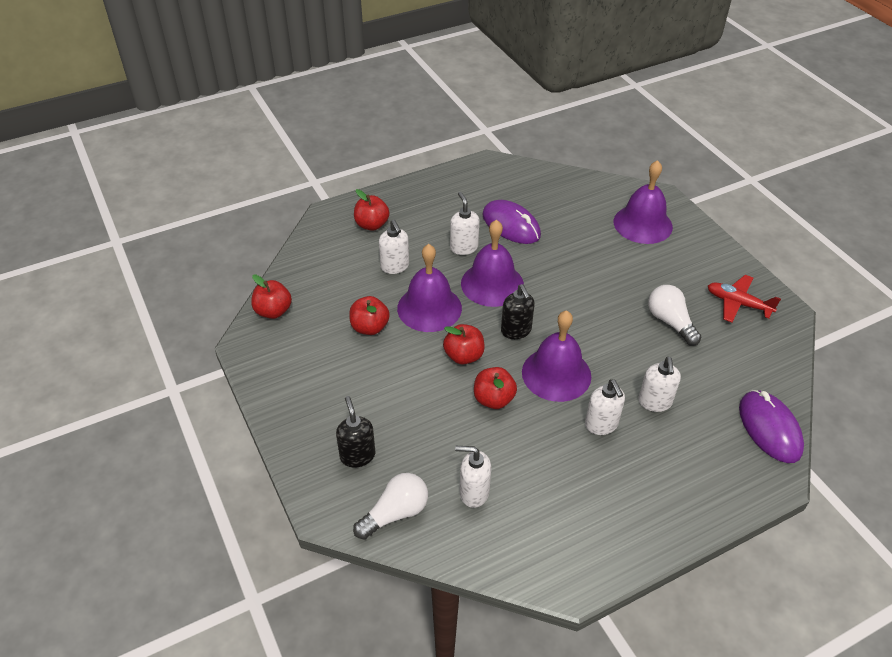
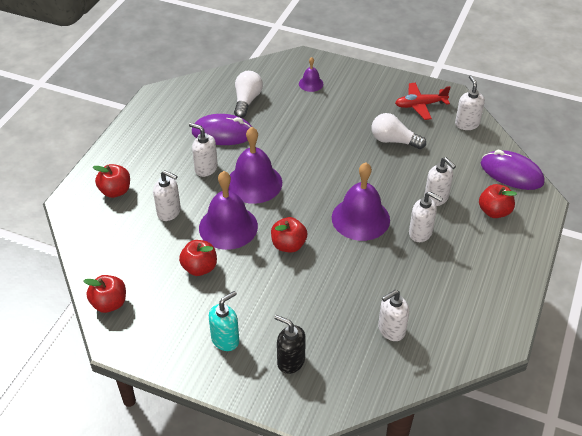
camera: 40 degrees left, 0 degrees up
white light bulb [353,473,428,540] -> white light bulb moved to [234,71,263,118]
red apple [474,367,517,409] -> red apple moved to [479,184,517,218]
black soap dispenser [501,284,535,339] -> none
purple bell [614,160,673,244] -> purple bell [299,57,323,92], size x0.50
none -> turquoise soap dispenser [209,291,239,351]
none -> white soap dispenser [455,75,485,130]

